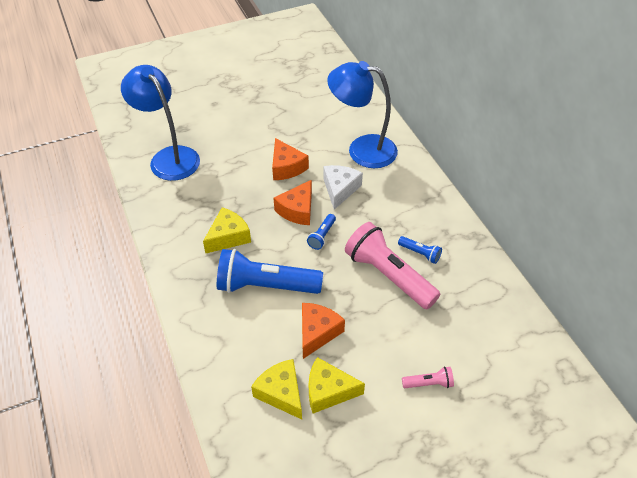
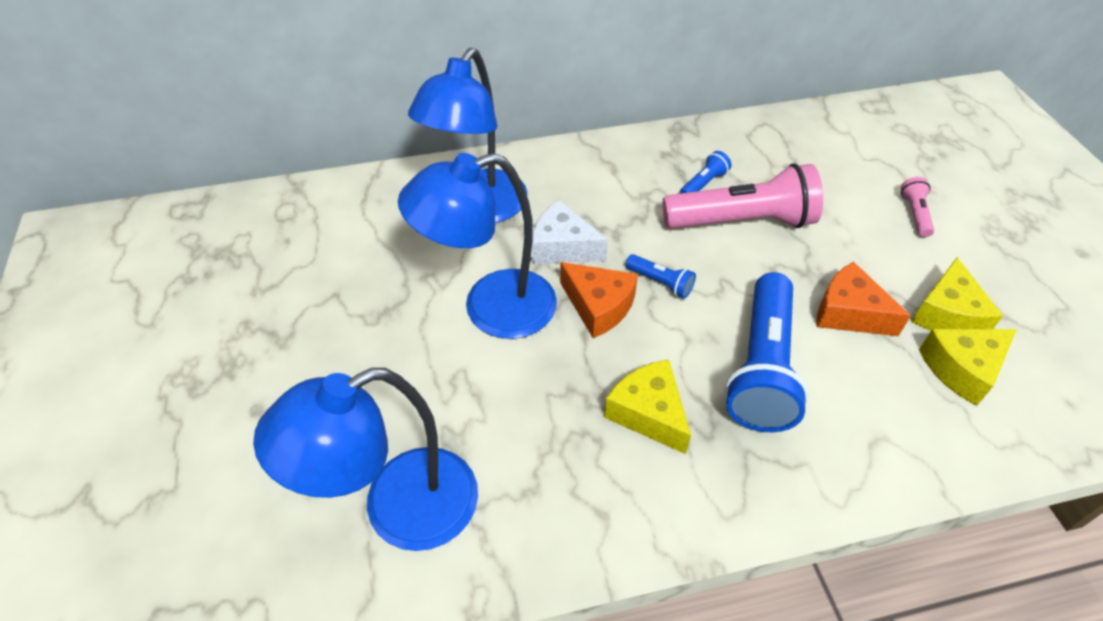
camera: 80 degrees left, 0 degrees up
orange cheese [272,138,309,180] -> blue lamp [398,153,557,339]
pink flashlight [345,222,440,309] -> pink flashlight turned 150 degrees counterclockwise [663,163,823,229]

